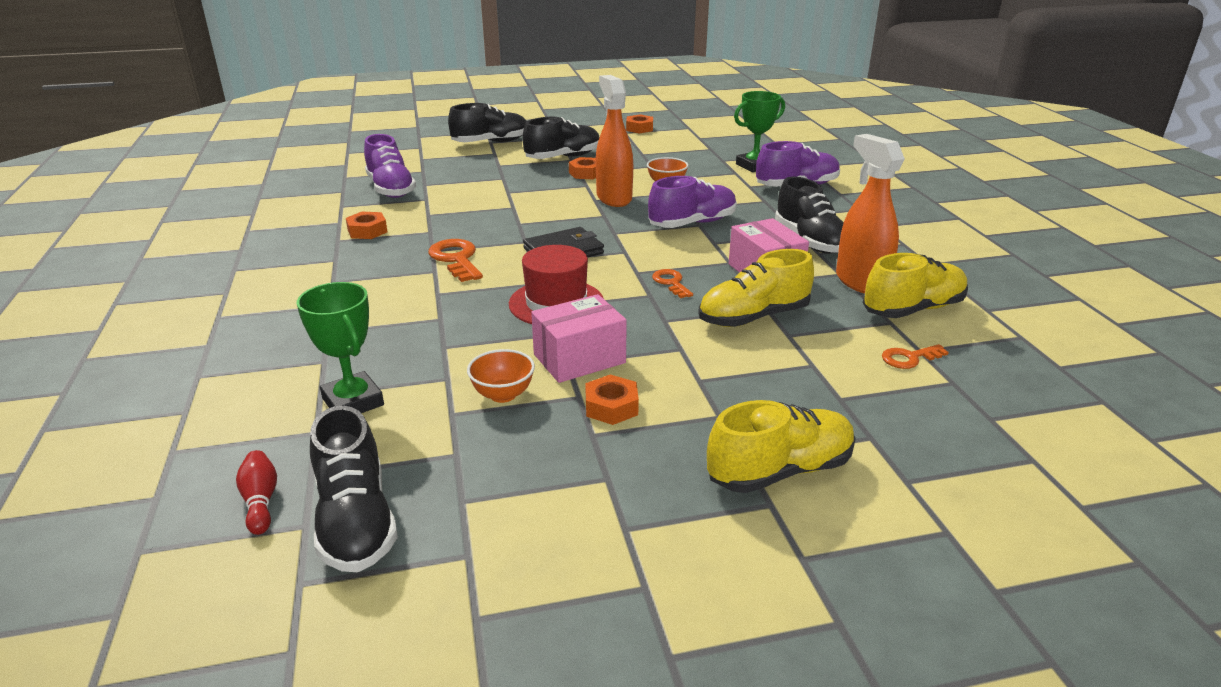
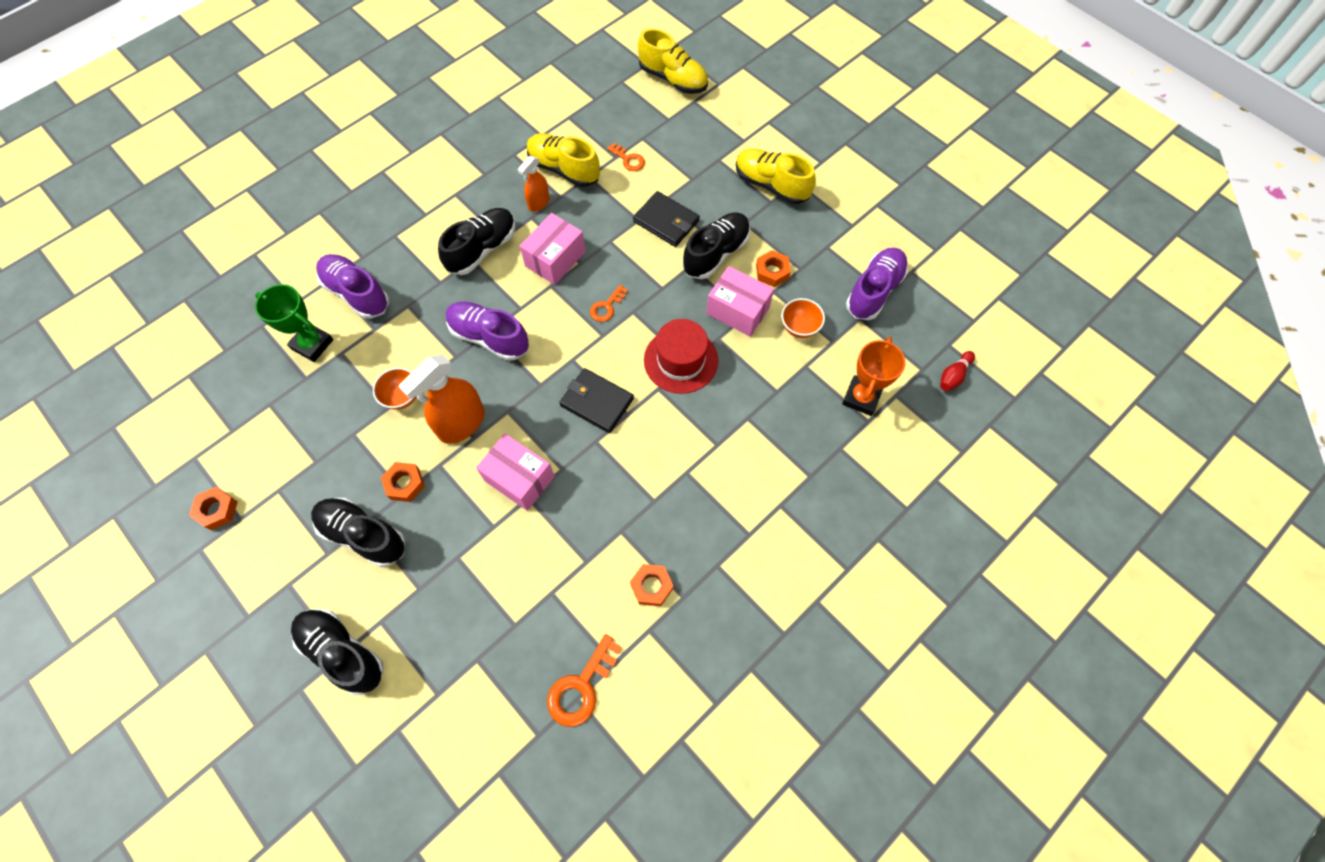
camera: 120 degrees left, 35 degrees up
green trophy [297,282,384,413] -> orange trophy [842,337,905,416]
black shoe [310,406,398,572] -> black shoe moved to [682,213,750,279]
purple shoe [364,134,416,198] -> purple shoe moved to [846,248,908,320]
orange key [428,239,483,282] -> orange key moved to [547,634,622,727]
yellow shoe [698,249,814,327] -> yellow shoe moved to [638,28,708,94]
orange spray bottle [836,134,905,294] -> orange spray bottle [518,156,550,212], size x0.56
none -> pink box [476,433,555,511]
none -> black wallet [633,191,700,247]

